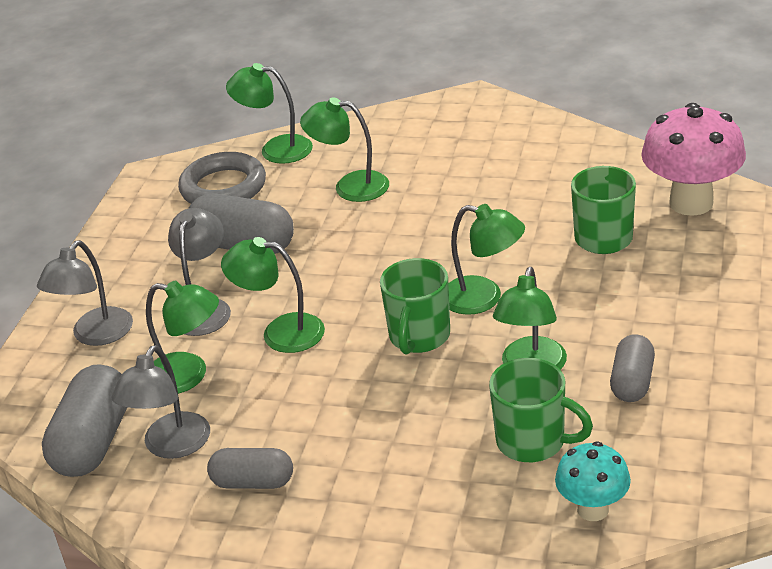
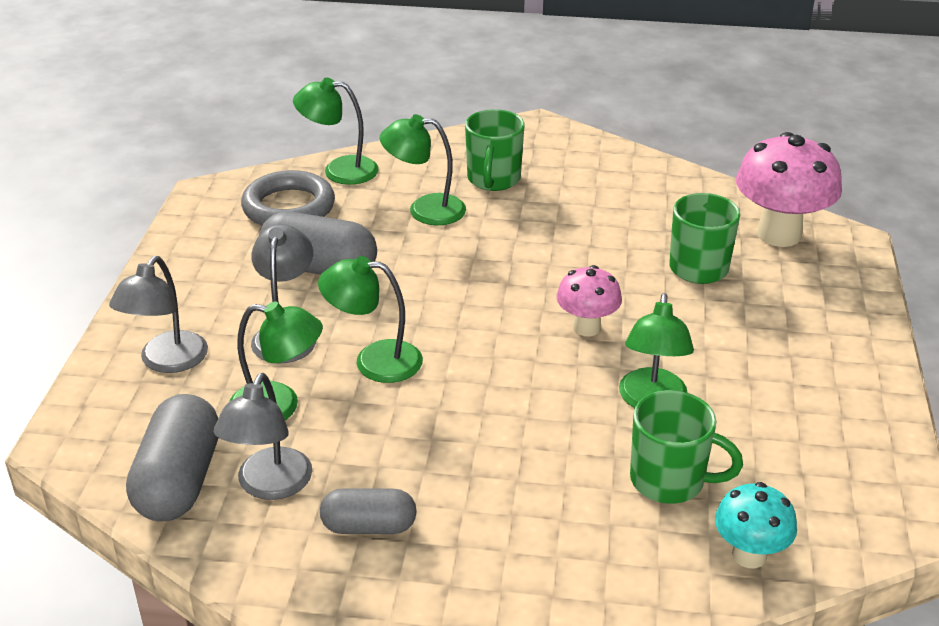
camera: 10 degrees left, 0 degrees up
green mug [380,258,450,355] -> green mug moved to [465,109,525,191]
green lamp [448,204,525,315] -> pink mushroom [556,265,622,336]
grey capsule [610,334,655,402] -> none

